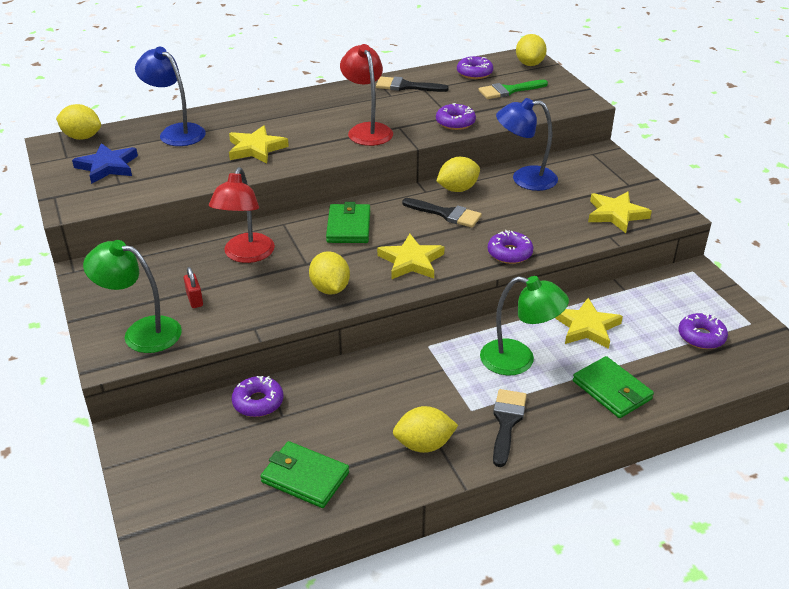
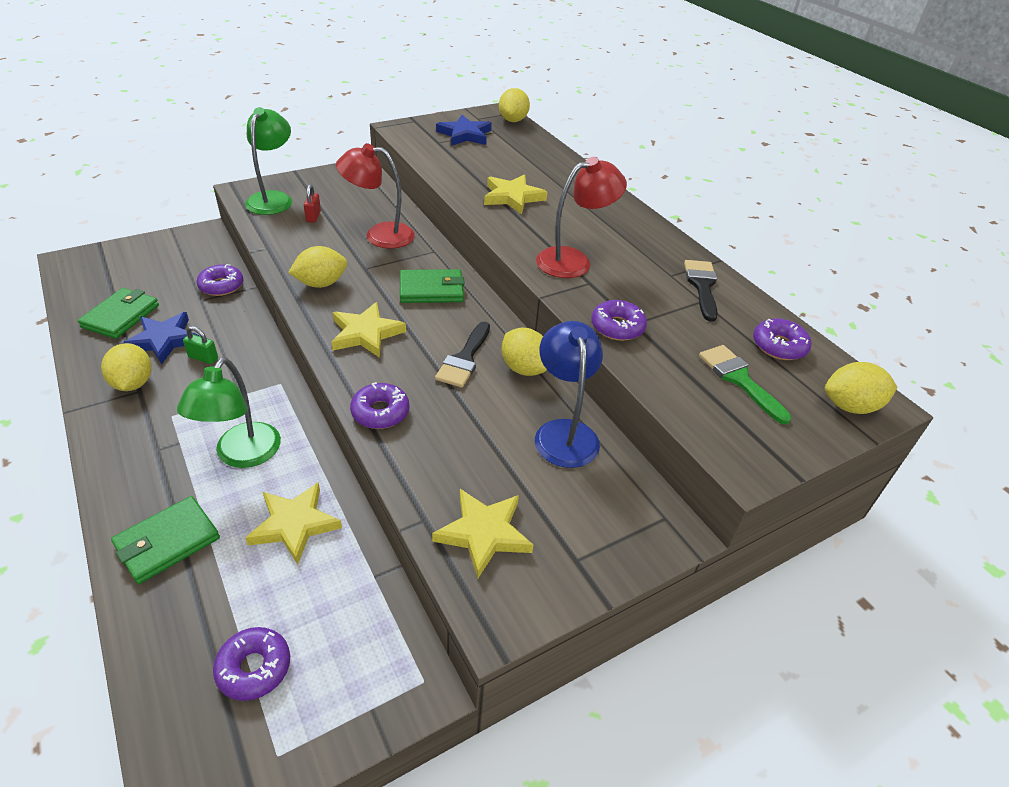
camera: 80 degrees right, 5 degrees up
blue lamp [135,47,206,146] -> none
red padlock [184,267,203,308] -> red padlock turned 60 degrees counterclockwise [304,184,321,223]
black brush [493,389,527,467] -> none
none -> blue star [122,312,199,365]
none -> green padlock [183,326,218,364]

